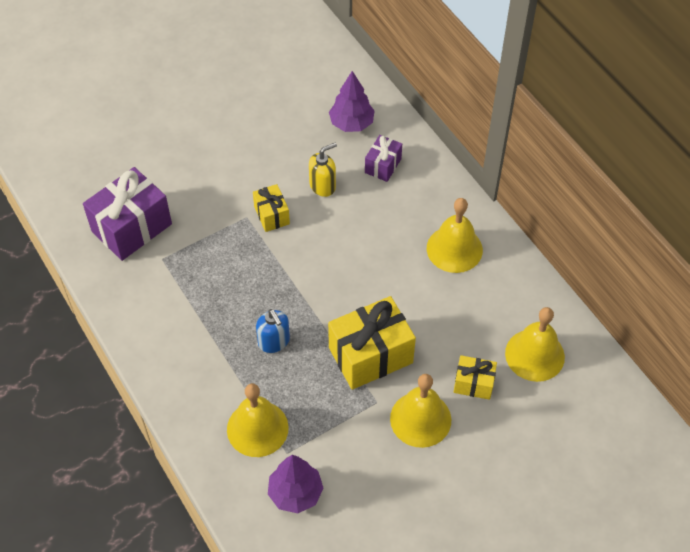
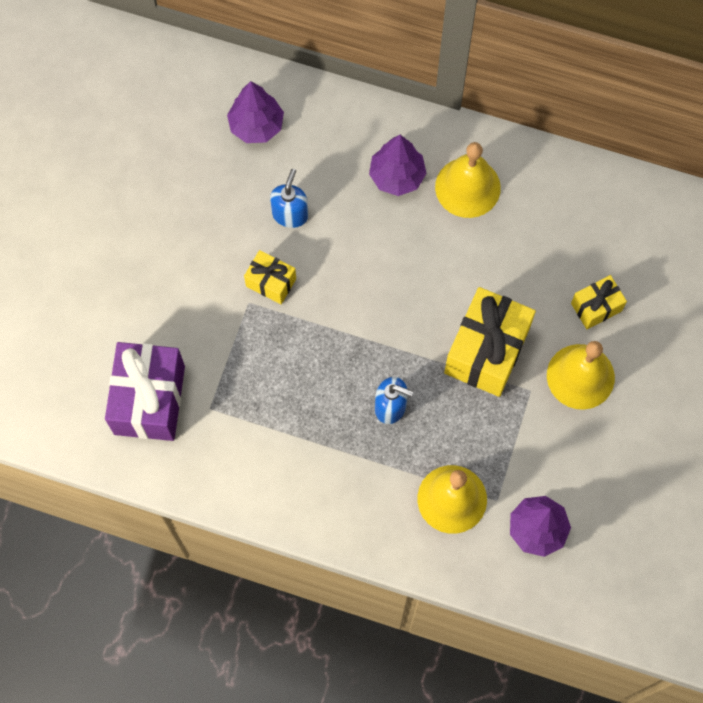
camera: 40 degrees left, 15 degrees up
yellow soap dispenser [309,143,337,197] -> blue soap dispenser [270,169,309,228]
purple gift [365,135,402,182] -> none
yellow bell [505,307,565,382] -> none
none -> purple tree [369,135,427,196]

